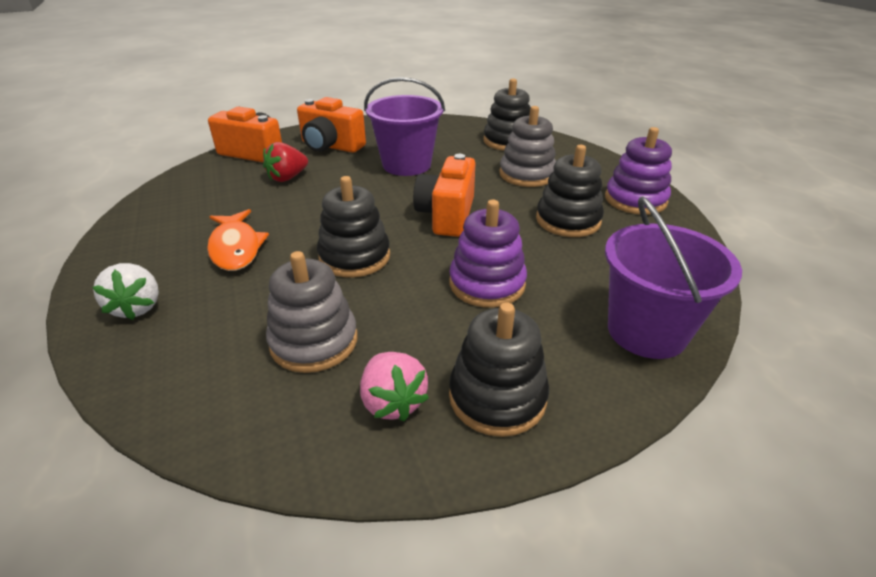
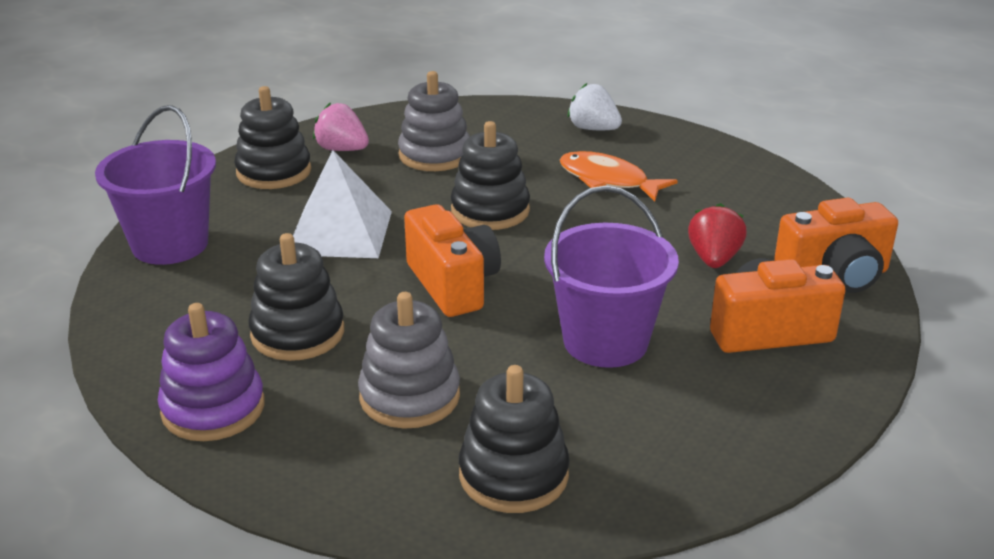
camera: 145 degrees right, 5 degrees down
purple stacking toy [449,200,527,308] -> white pyramid [293,150,392,258]

